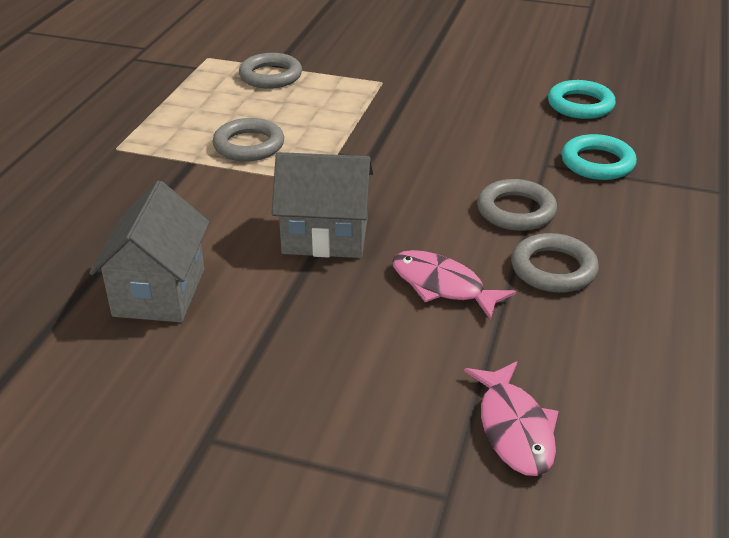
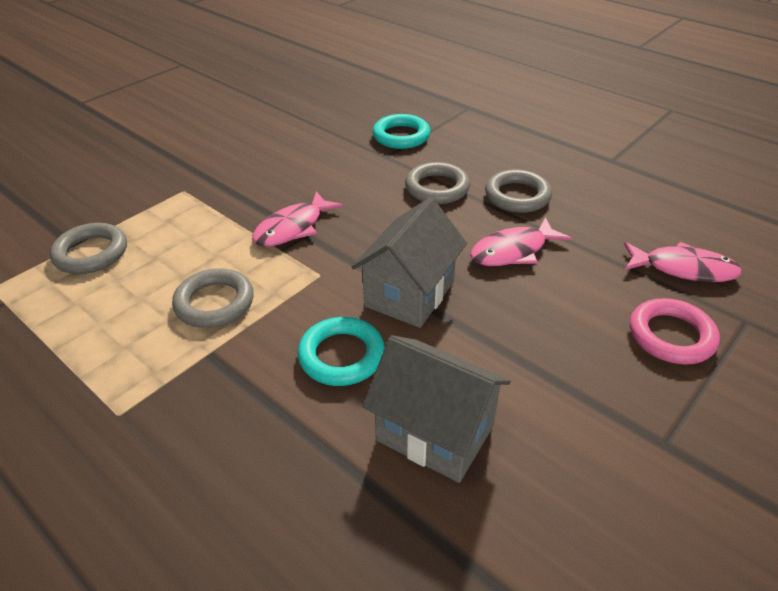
camera: 65 degrees left, 5 degrees up
turquoise ring [548,80,616,119] -> turquoise ring moved to [298,317,385,386]
none -> pink fish [252,191,343,247]
none -> pink ring [630,298,720,365]

